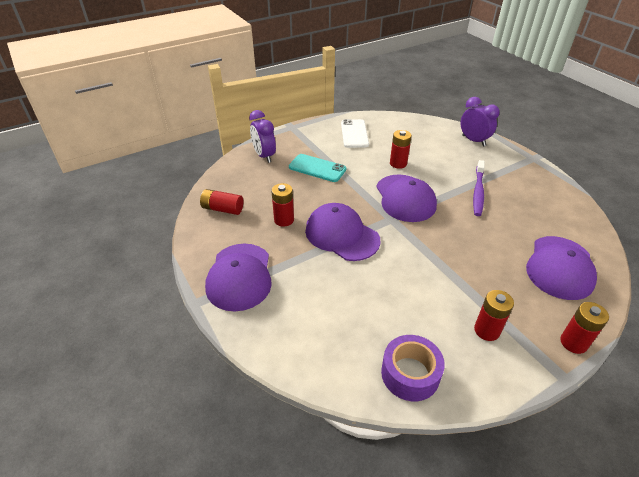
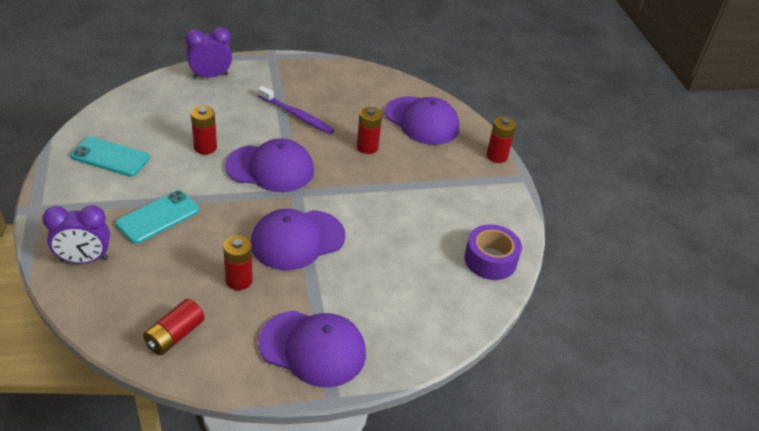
camera: 75 degrees left, 0 degrees up
white phone [341,119,369,148] -> turquoise phone [70,136,150,177]
red battery [474,290,514,341] -> red battery moved to [357,107,382,154]

